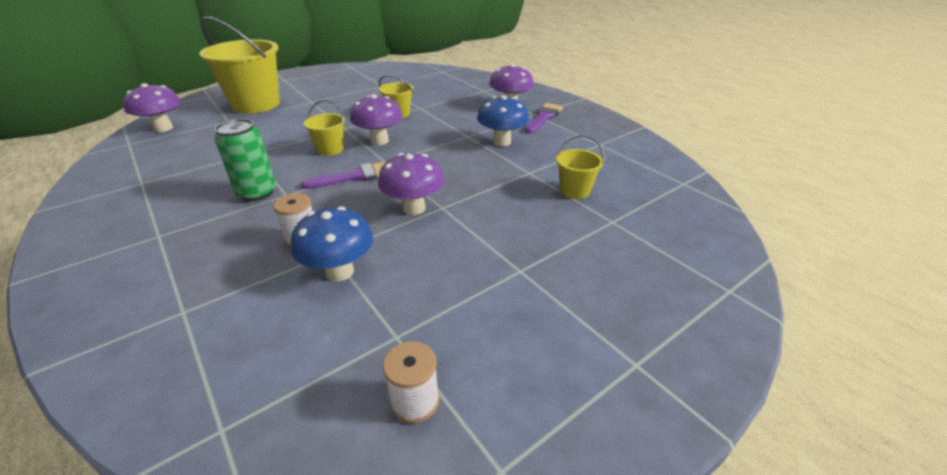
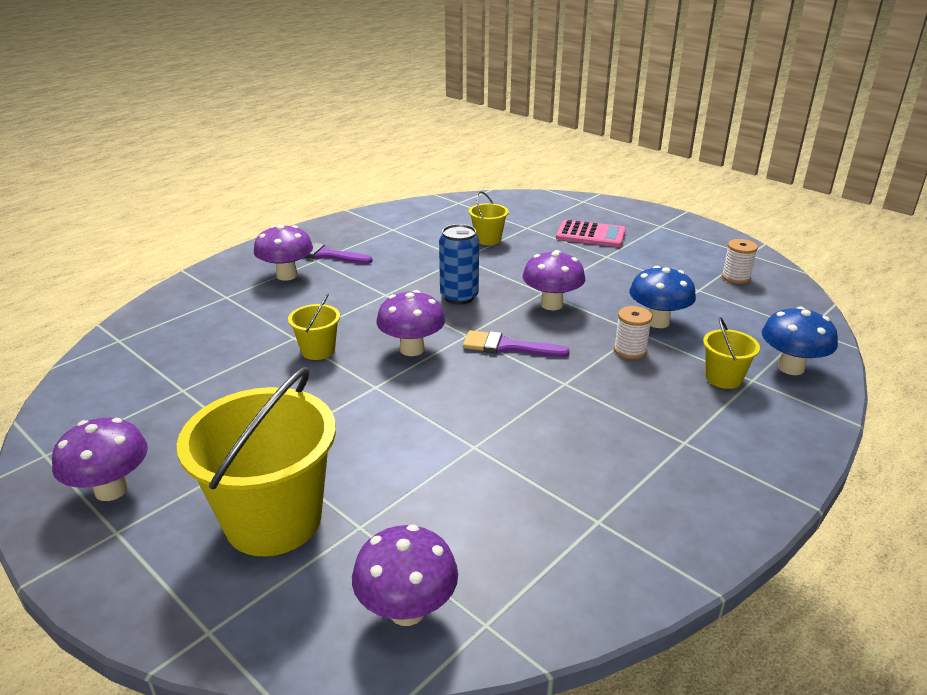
camera: 100 degrees left, 5 degrees down
green can [215,119,276,201] -> none
purple brush [301,161,387,189] -> purple brush turned 45 degrees counterclockwise [463,330,570,357]
yellow bucket [304,99,345,156] -> yellow bucket moved to [703,317,760,389]
blue mushroom [477,95,529,147] -> blue mushroom moved to [762,306,838,375]
none -> purple mushroom [52,417,148,501]
none -> blue can [439,224,479,305]
none -> pink calculator [556,219,626,247]

